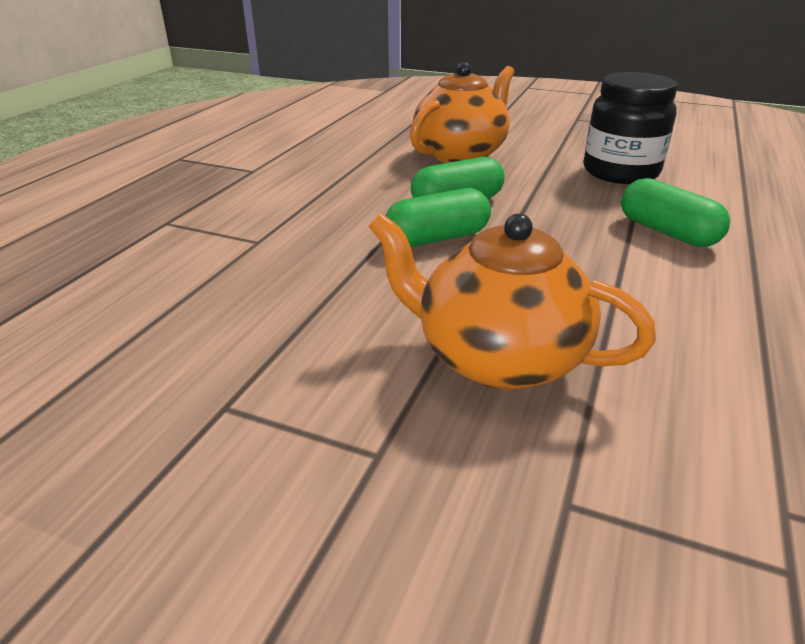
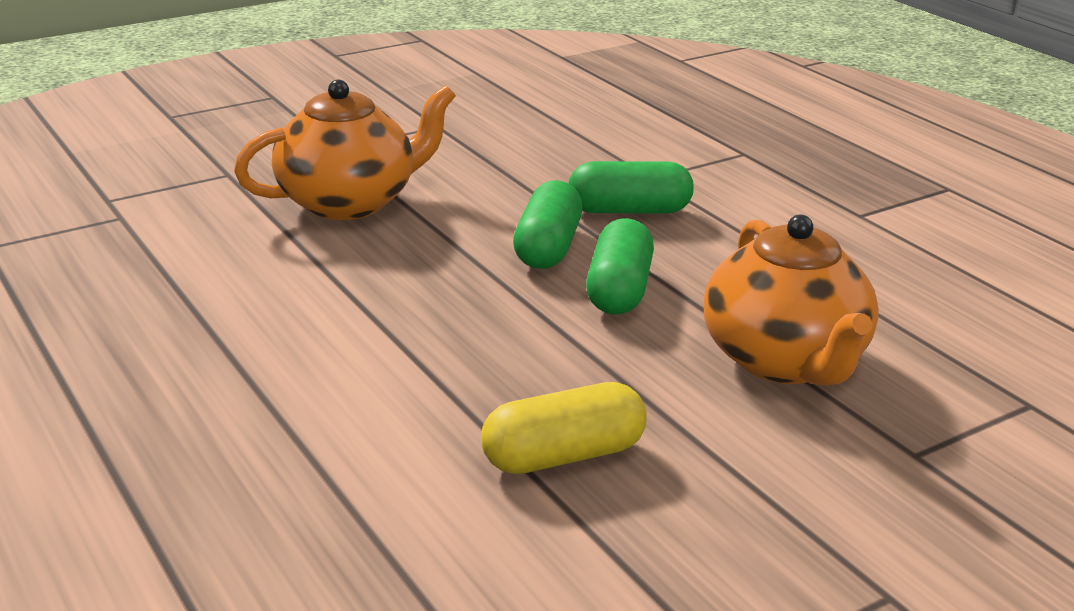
camera: 125 degrees right, 5 degrees down
black jar [584,72,678,184] -> yellow capsule [481,382,647,474]
green capsule [621,178,730,247] -> green capsule moved to [569,161,694,214]

